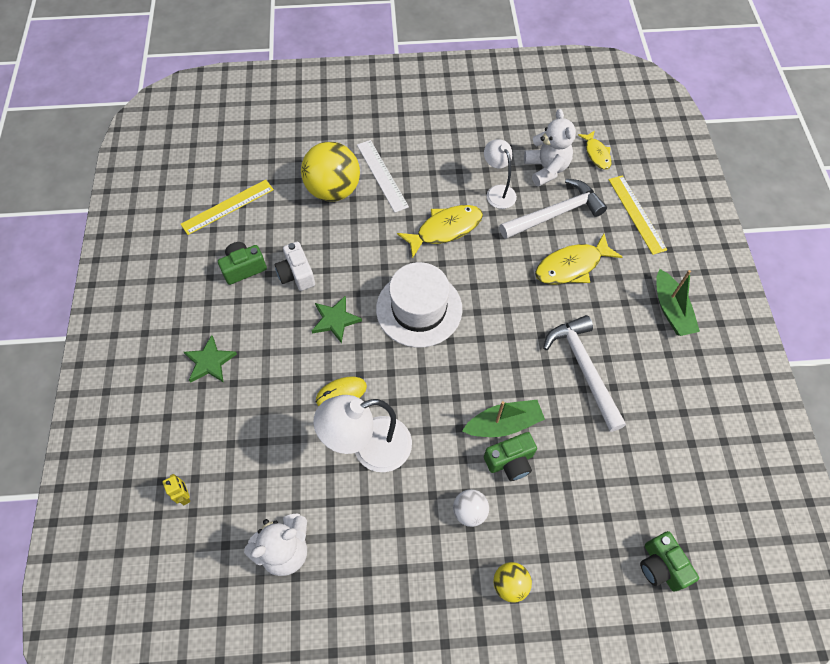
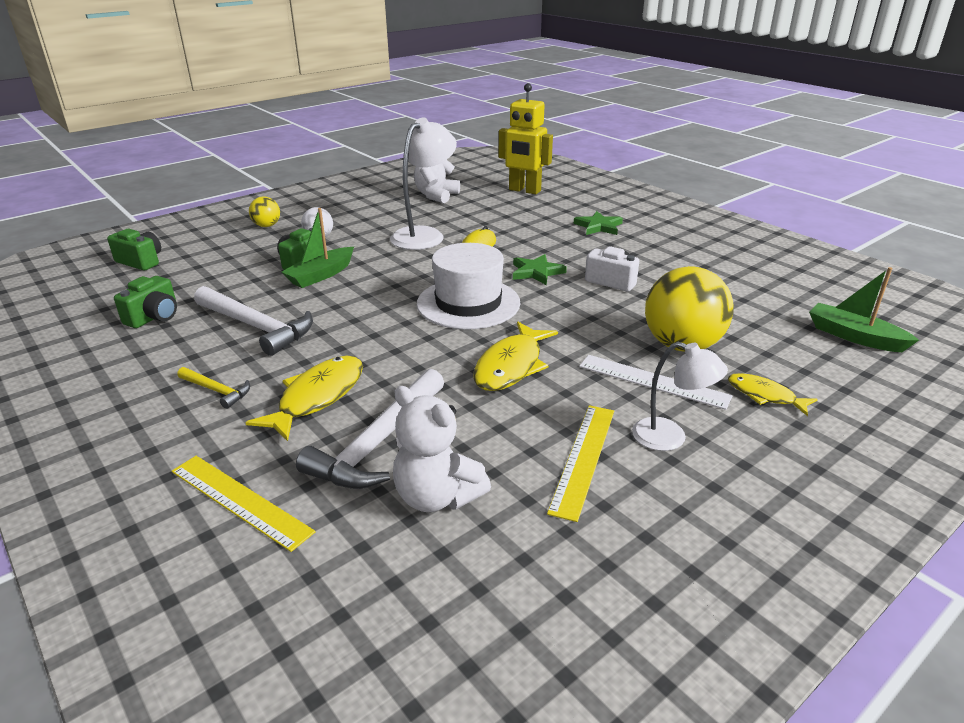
camera: 145 degrees right, 30 degrees down
yellow robot [163,474,190,505] -> yellow robot [499,83,553,194], size x2.44
yellow ruler [181,179,274,235] -> yellow ruler moved to [547,405,614,522]
green camera [218,242,267,285] -> green camera moved to [114,276,177,328]
white lamp [484,139,517,209] -> white lamp moved to [632,342,728,451]
yellow fish [578,130,612,169] -> yellow fish moved to [728,373,818,416]
green boat [656,269,700,336] -> green boat moved to [809,267,919,352]
none -> yellow hammer [177,367,250,409]

